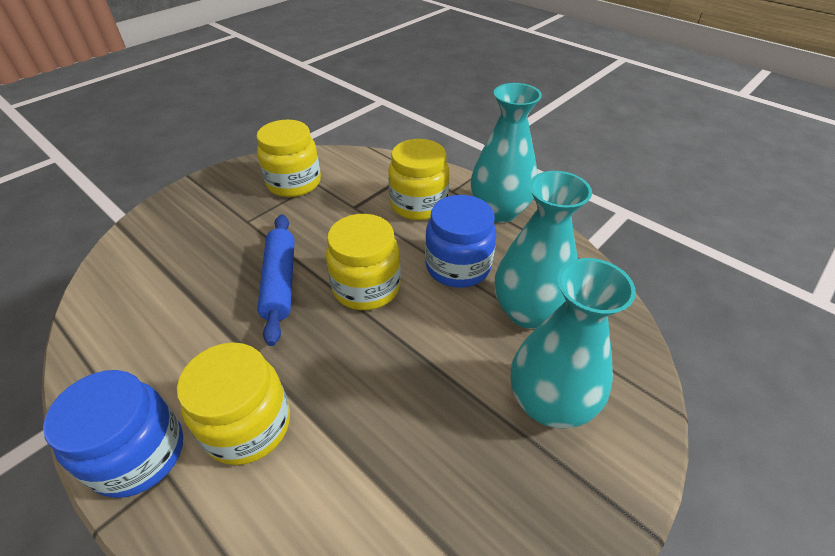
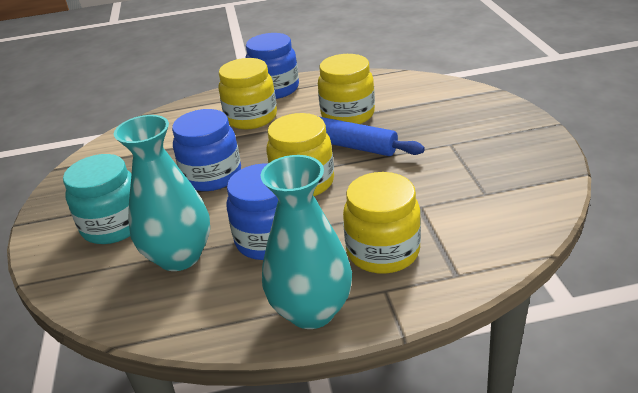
camera: 130 degrees right, 10 degrees down
yellow jar [256,120,321,197] -> yellow jar moved to [318,54,375,124]
turquoise vase [511,258,636,428] -> turquoise jar [63,154,131,244]
none -> blue jar [172,109,241,191]

